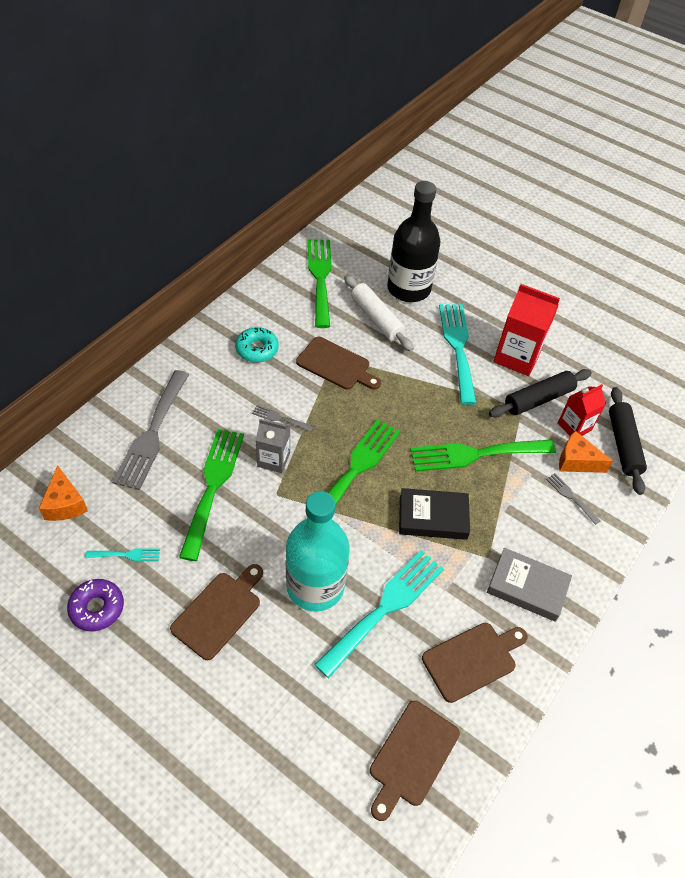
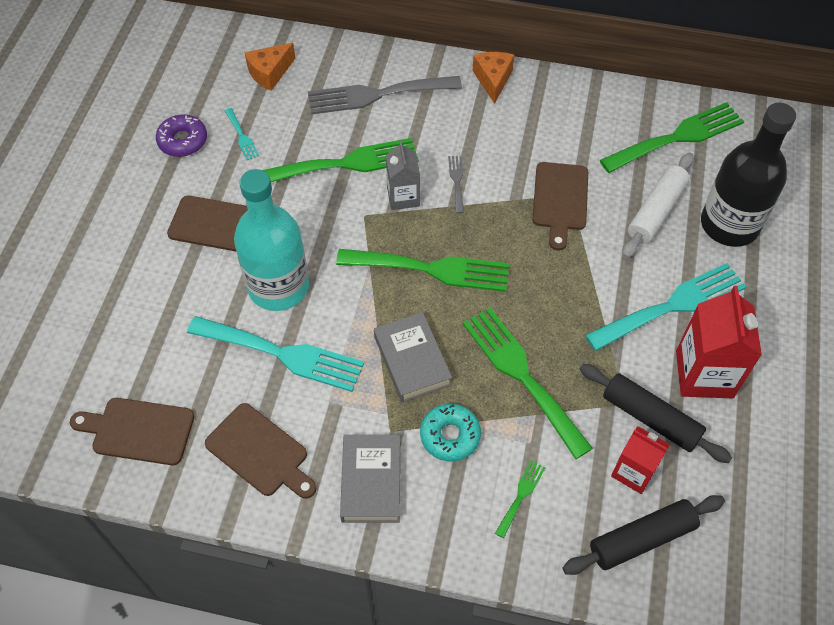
camera: 70 degrees right, 5 degrees up
turquoise donut [235,327,279,363] -> turquoise donut moved to [420,404,481,461]
black book [399,488,470,540] -> grey book [374,312,452,403]
grey fork [546,473,600,525] -> green fork [495,460,546,538]
orange cheese [559,431,613,473] -> orange cheese moved to [472,52,515,104]

